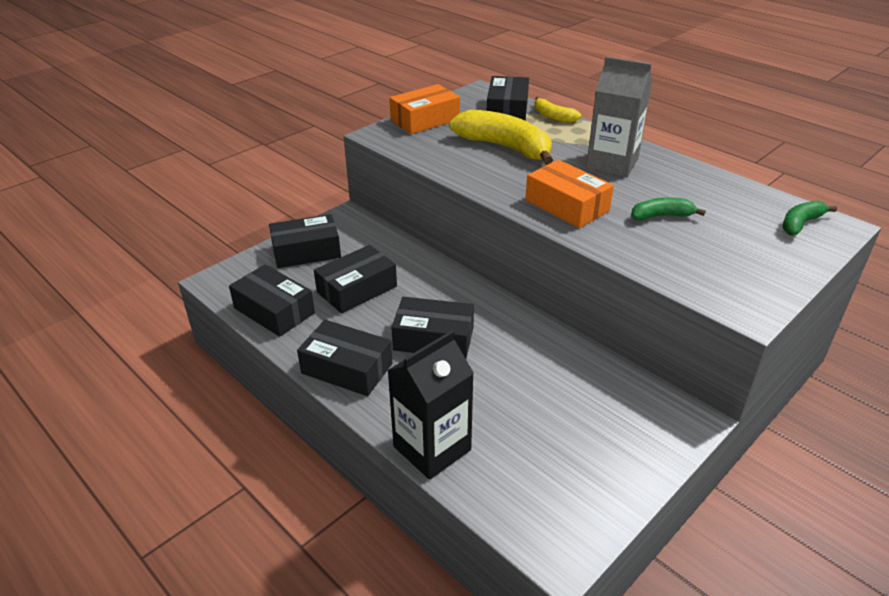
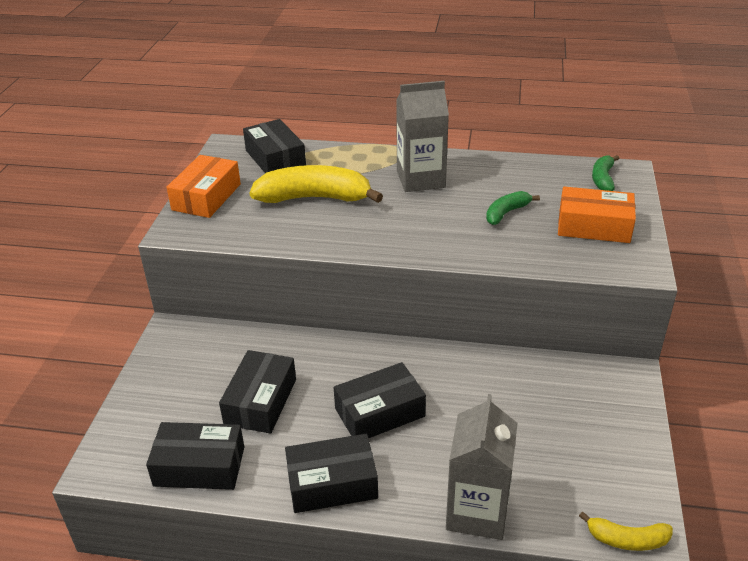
camera: 35 degrees left, 0 degrees up
black box [269,214,341,268] -> none
black carton [387,330,474,480] -> grey carton [446,394,518,540]
orange box [525,160,614,228] -> orange box moved to [558,187,636,243]
yellow banana [534,97,581,123] -> yellow banana moved to [579,511,673,551]

